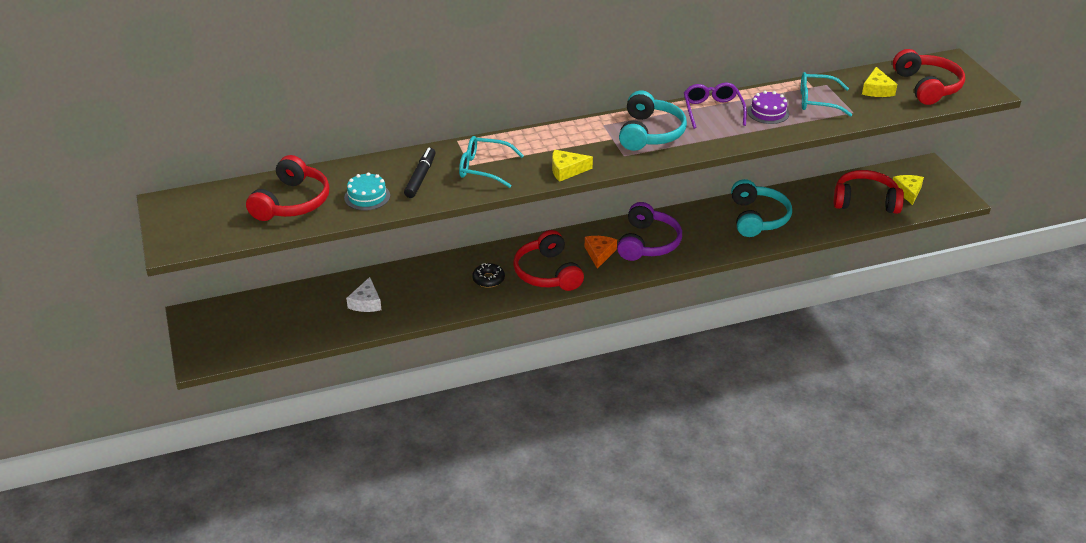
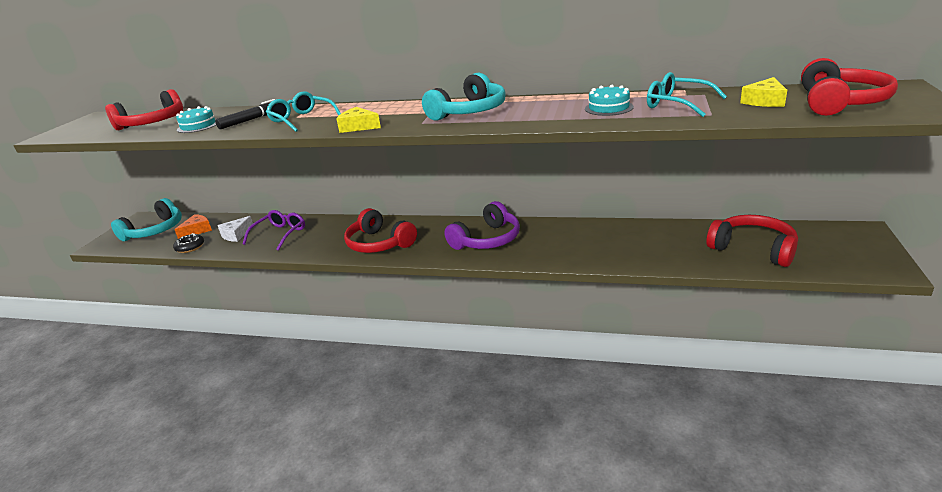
camera: 35 degrees right, 10 degrees down
black donut [472,263,505,288] -> black donut moved to [173,233,204,253]
red headphones [513,230,584,291] -> red headphones turned 60 degrees counterclockwise [344,208,417,253]
orange cheese [585,236,617,269] -> orange cheese moved to [174,214,212,239]
purple glasses [684,83,747,129] -> purple glasses moved to [243,210,305,251]
turquoise headphones [731,179,792,237] -> turquoise headphones moved to [111,198,182,241]
purple cake [747,91,789,124] -> turquoise cake [585,85,634,116]
yellow cheese [893,175,924,205] -> none

